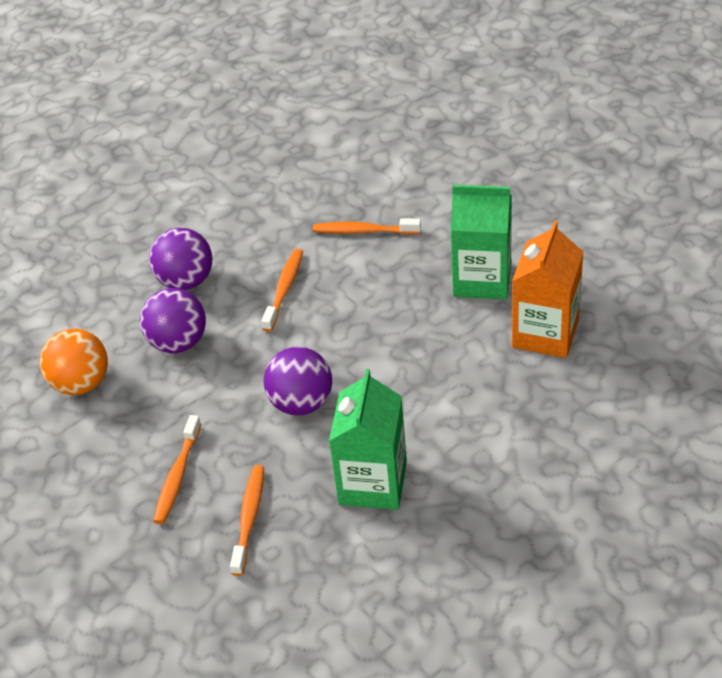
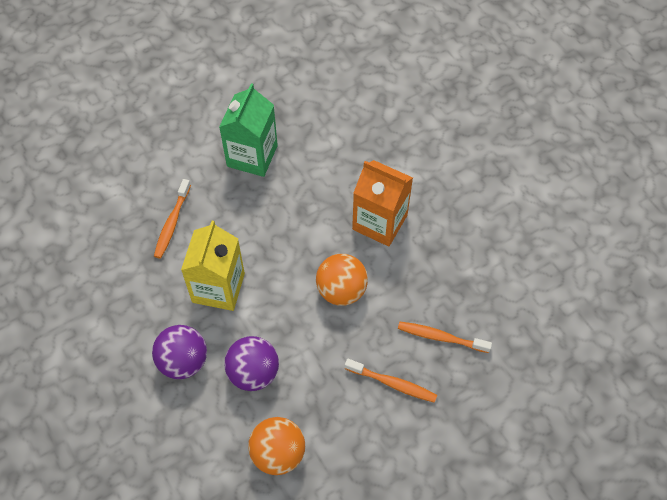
camera: 85 degrees left, 15 degrees up
orange toothbrush [261,249,303,332] -> yellow carton [181,221,245,311]
purple ball [264,347,332,416] -> orange ball [316,254,368,306]
green carton [329,369,407,510] -> none
orange carton [512,221,583,358] -> orange carton moved to [352,160,413,246]

